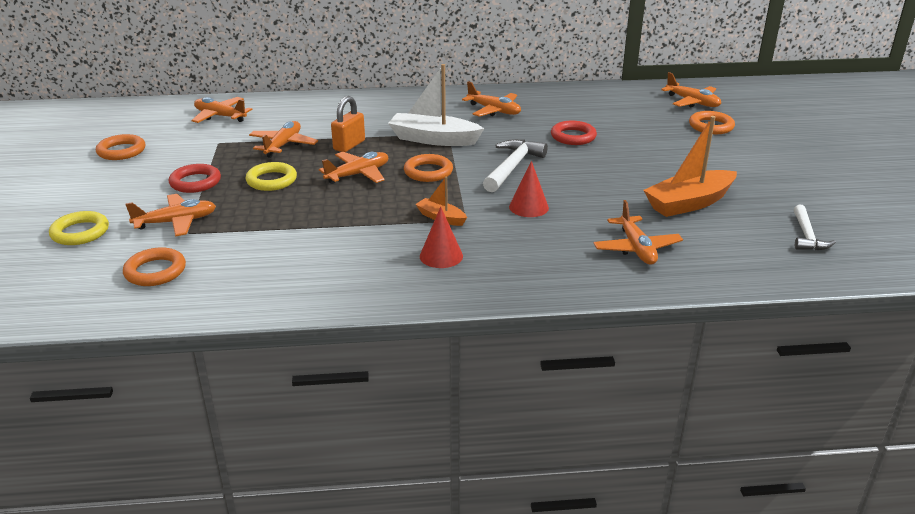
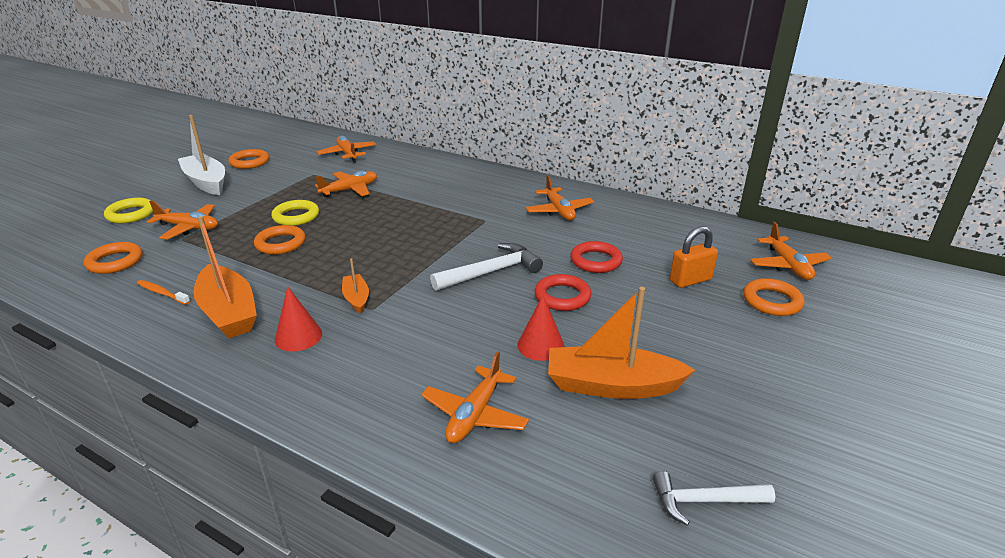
camera: 35 degrees right, 0 degrees up
red ring [169,164,221,193] -> red ring moved to [534,274,591,311]
orange plane [319,152,388,184] -> none
orange padlock [331,96,365,152] -> orange padlock moved to [670,226,718,288]
white boat [388,64,484,146] -> white boat moved to [178,115,225,195]
orange ring [404,154,453,182] -> orange ring moved to [254,225,306,255]
red cone [509,161,549,217] -> red cone moved to [517,295,564,361]
white hammer [794,205,836,250] -> white hammer turned 45 degrees clockwise [653,471,775,526]
none -> orange toothbrush [137,280,190,305]
none -> orange boat [193,216,257,338]

